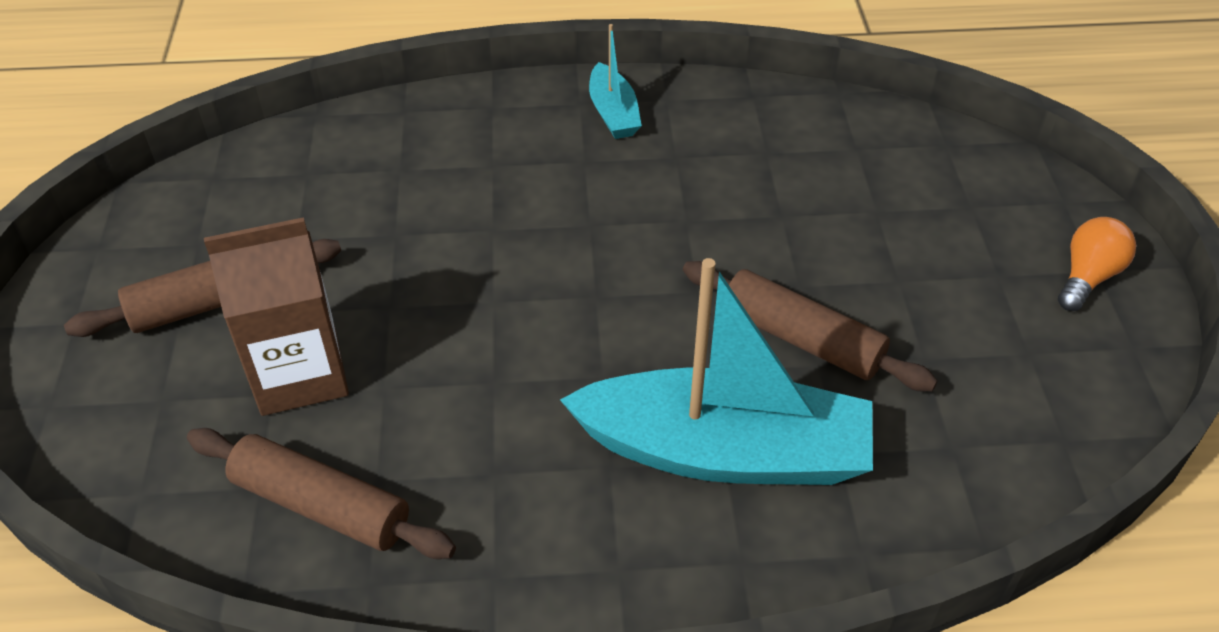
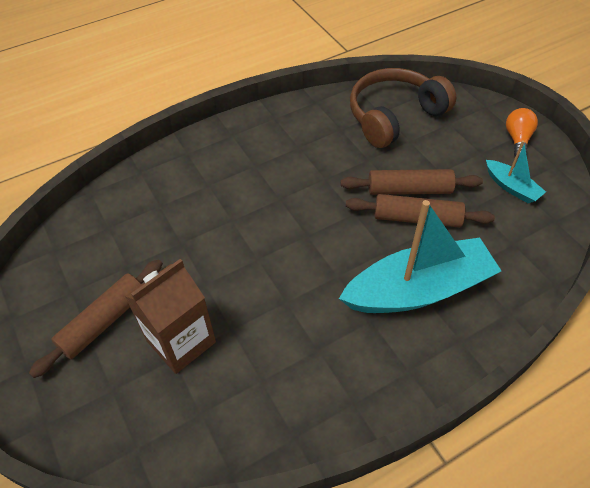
camera: 25 degrees left, 5 degrees up
brown rolling pin [187,428,456,559] -> brown rolling pin moved to [341,169,483,195]
turquoise boat [589,24,642,139] -> turquoise boat moved to [486,140,546,203]
none -> brown headphones [350,68,456,148]

